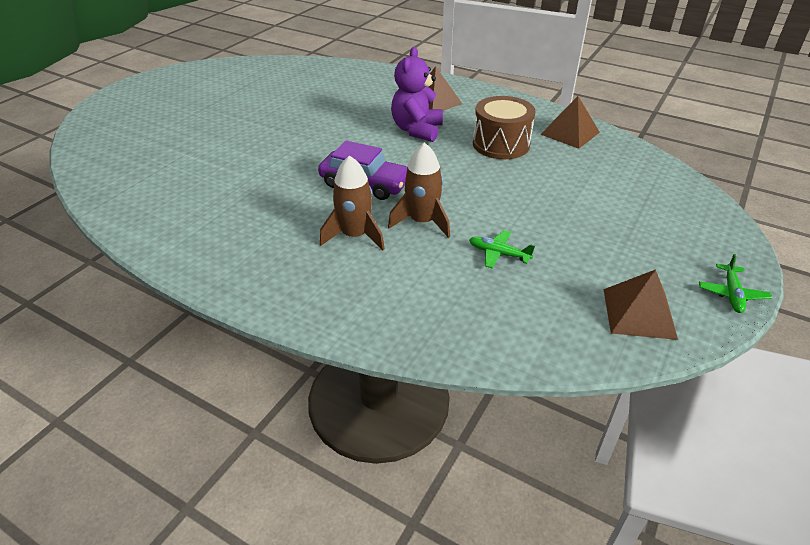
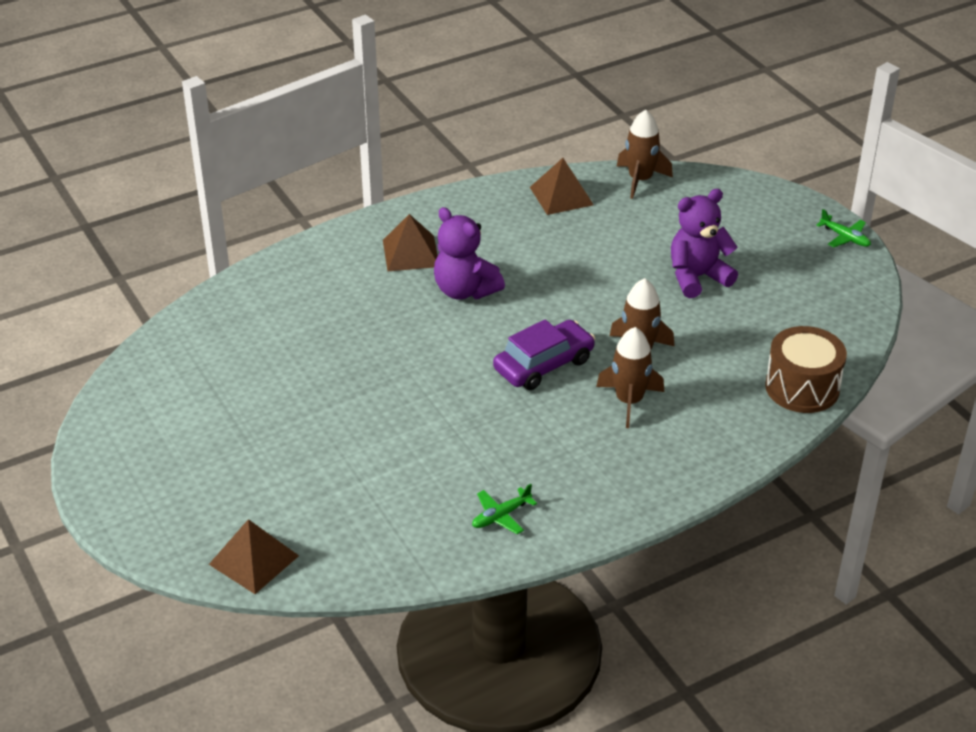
camera: 60 degrees left, 0 degrees up
green plane [469,230,535,269] -> green plane moved to [472,484,537,534]
brown drum [473,96,536,159] -> brown drum moved to [765,326,847,413]
brown pyramid [603,269,678,340] -> brown pyramid moved to [209,519,299,594]
none -> brown rocket [616,110,673,199]
none -> purple teddy bear [671,189,738,298]

